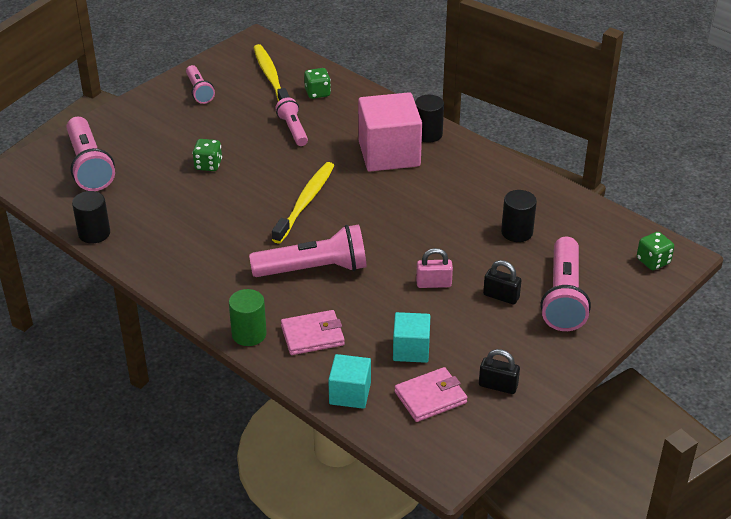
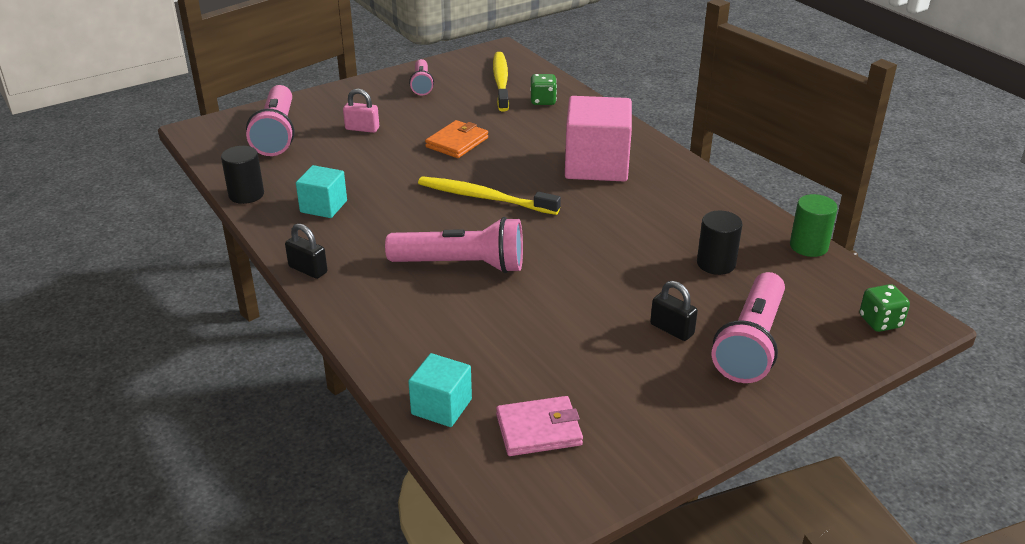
camera: 15 degrees right, 5 degrees down
green dice [192,139,222,171] -> none
green cylinder [229,289,267,346] -> green cylinder moved to [790,194,838,257]
yellow toothbrush [272,162,335,244] -> yellow toothbrush turned 105 degrees counterclockwise [418,176,561,215]
pink flashlight [275,98,308,146] -> none
pink wallet [281,310,345,355] -> none
turquoise cube [393,312,430,363] -> turquoise cube moved to [296,165,347,218]
black cylinder [415,95,444,143] -> none
pink padlock [416,248,453,288] -> pink padlock moved to [343,89,379,133]
black padlock [479,349,520,394] -> black padlock moved to [285,223,327,279]
none -> orange wallet [425,120,488,158]

